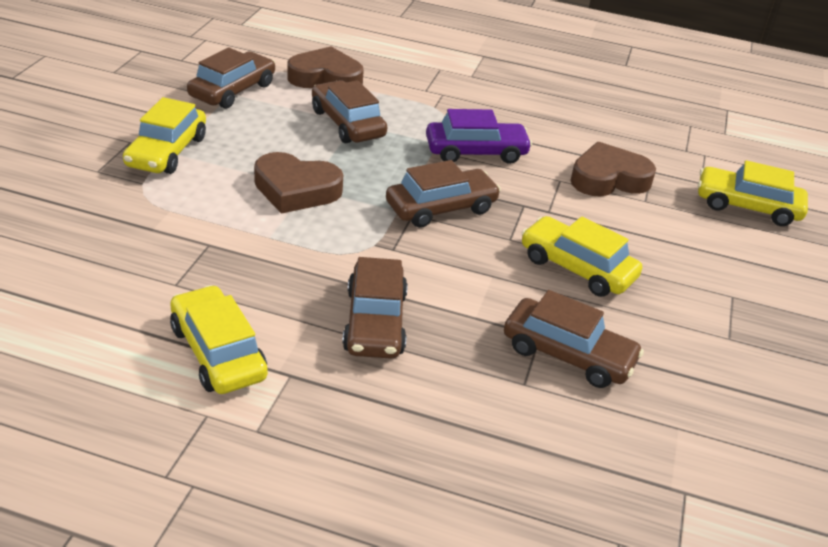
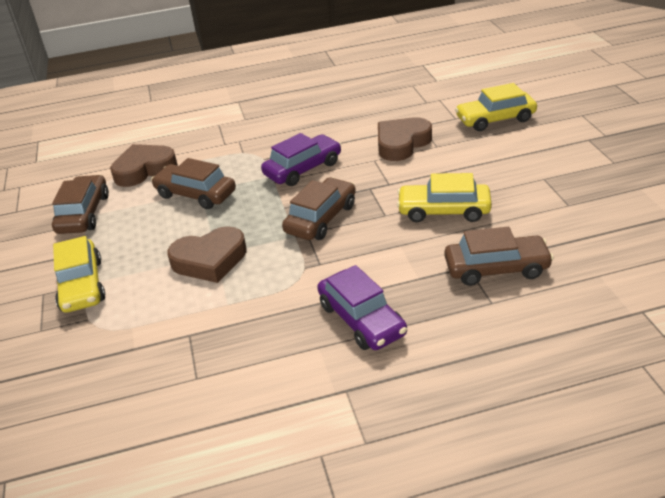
camera: 25 degrees left, 0 degrees up
yellow car [170,285,268,394] -> none
brown car [342,257,408,359] -> purple car [317,265,407,350]

